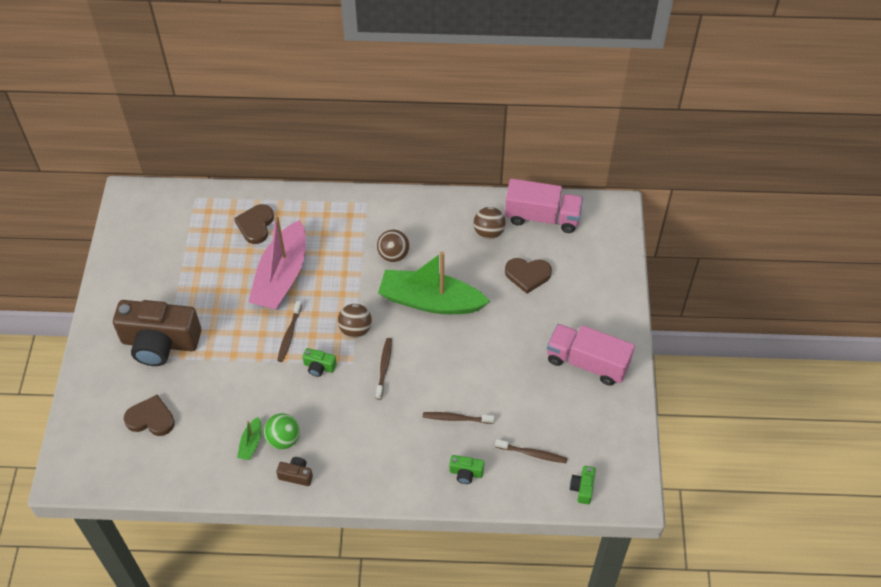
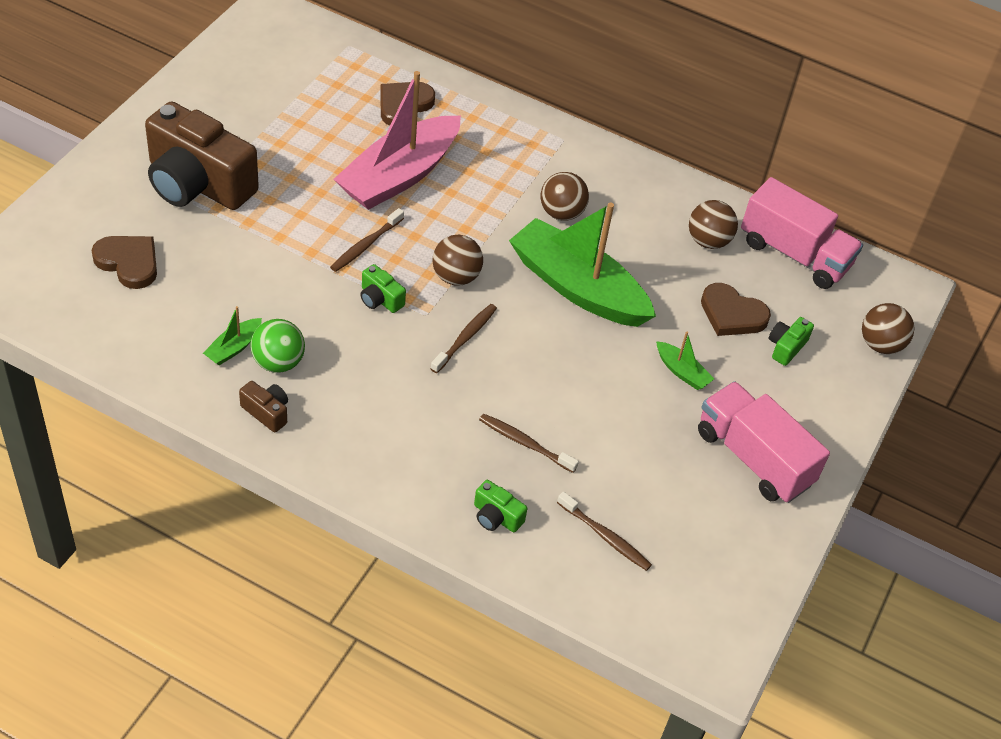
camera: 20 degrees right, 5 degrees down
green camera [570,466,596,504] -> green camera moved to [769,317,814,366]
none -> green boat [656,332,714,390]
none -> brown ball [862,303,914,354]

